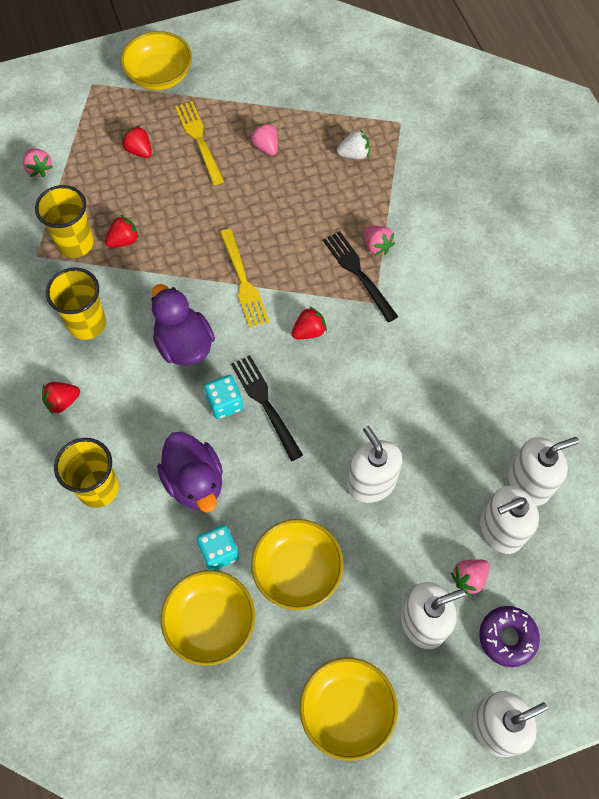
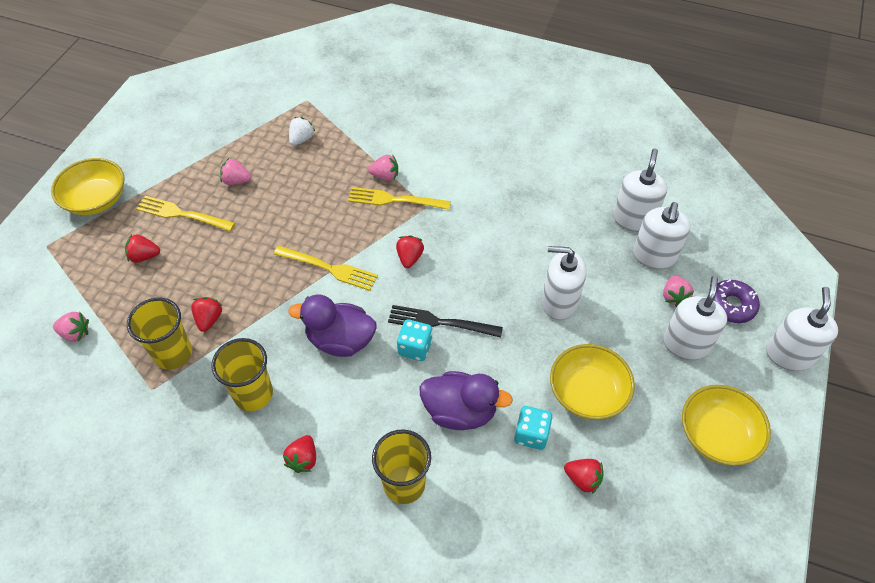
camera: 50 degrees left, 10 degrees down
yellow bowl [161,570,255,666] -> red strawberry [564,459,603,495]
black fork [323,231,398,322] -> yellow fork [348,187,451,210]

